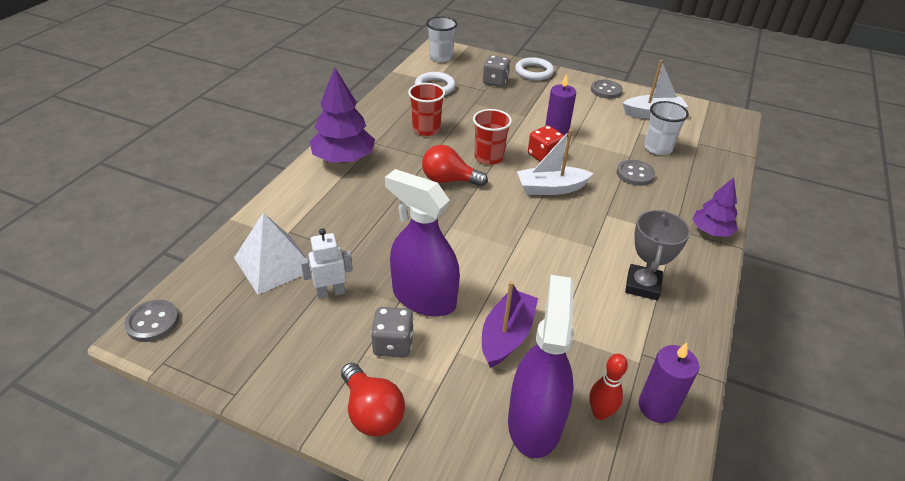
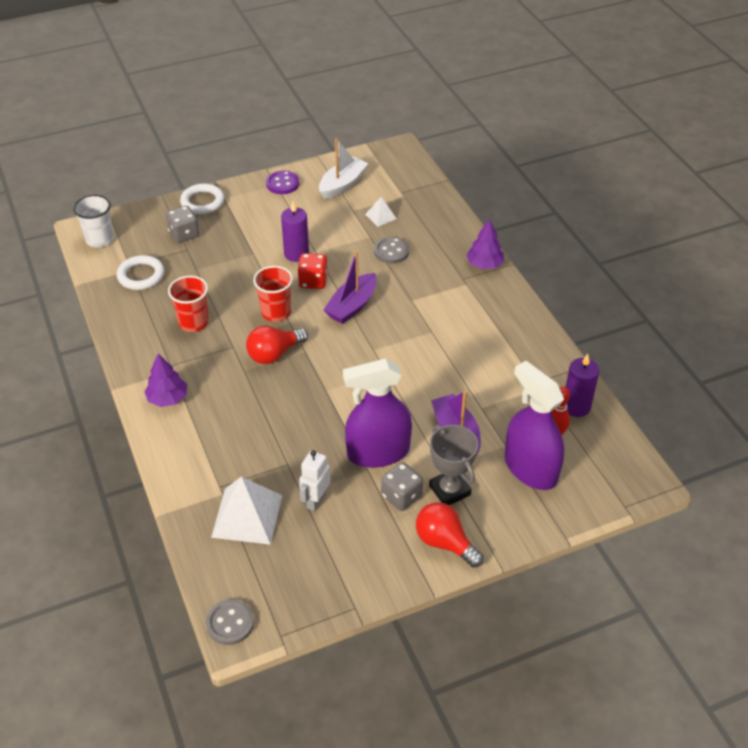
camera: 45 degrees left, 5 degrees up
purple tree [310,67,375,163] -> purple tree [144,353,187,407], size x0.61
red light bulb [341,363,405,436] -> red light bulb turned 150 degrees counterclockwise [416,502,484,568]
white boat [517,129,594,195] -> purple boat [324,251,377,324]
grey button [591,80,623,99] -> purple button [266,171,299,194]
grey trophy [625,210,690,300] -> grey trophy moved to [429,425,478,505]
white cup [644,101,689,155] -> white pyramid [365,197,397,227]

